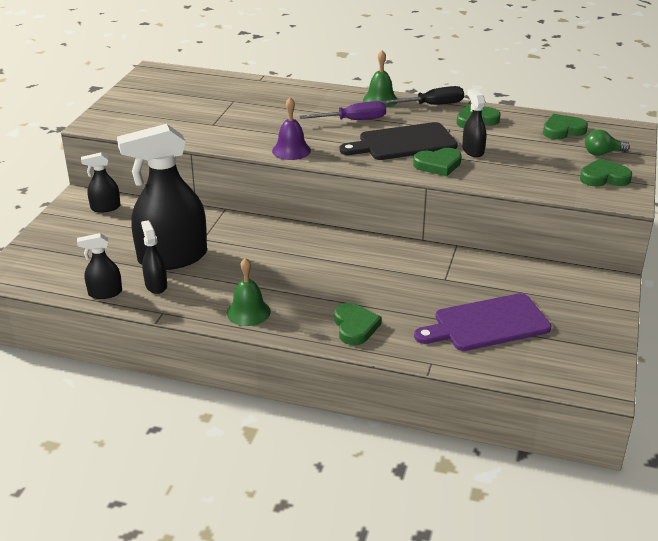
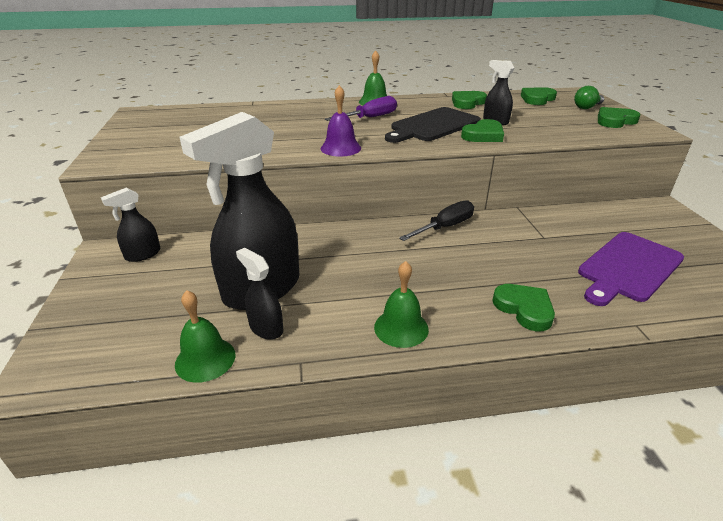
camera: 25 degrees left, 0 degrees up
black spray bottle [77,233,122,299] -> green bell [175,290,236,383]
black screwdriver [381,86,464,105] -> black screwdriver moved to [399,200,474,241]

